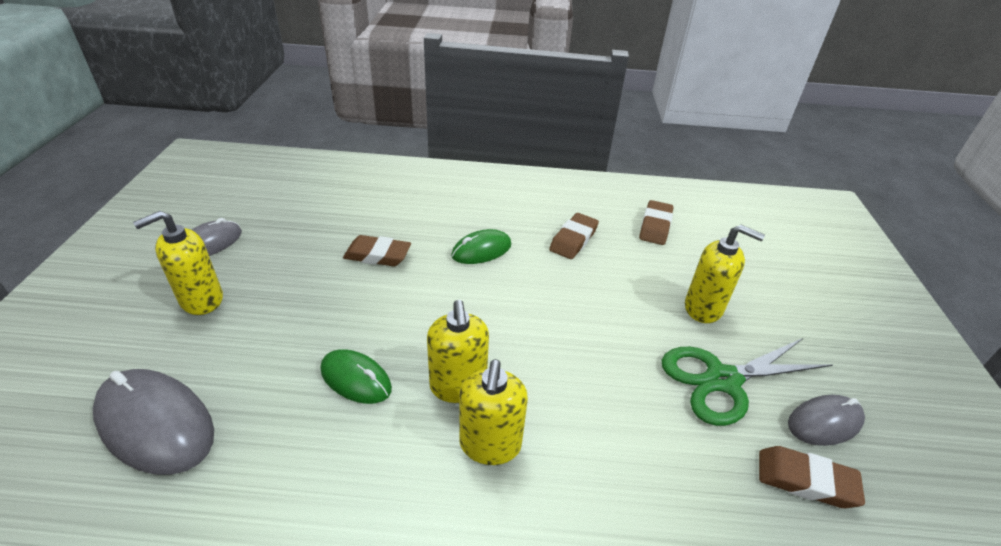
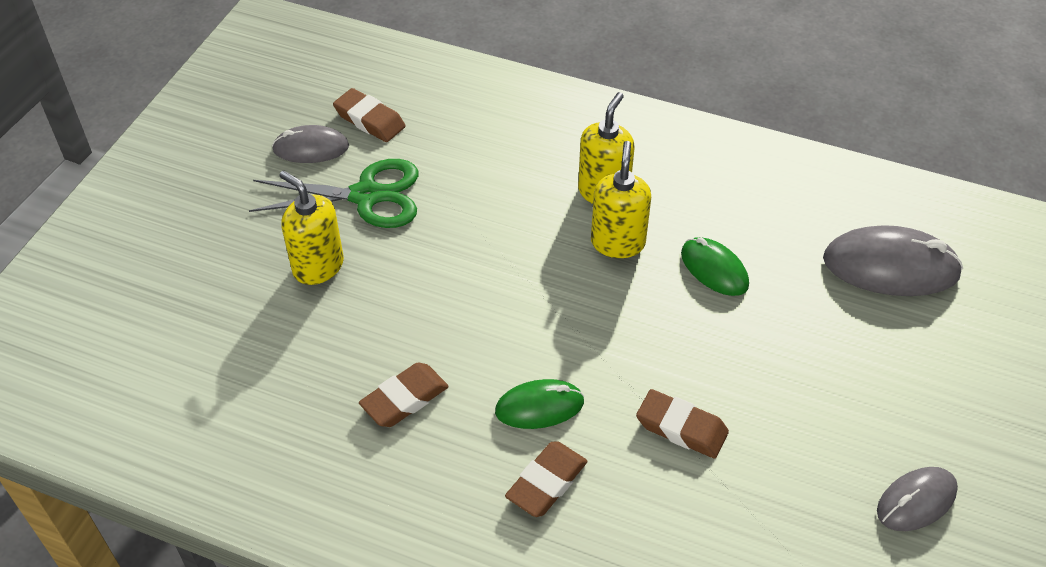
camera: 160 degrees left, 10 degrees up
grey mouse [93,369,214,475] -> grey mouse turned 45 degrees counterclockwise [823,225,963,296]
yellow soap dispenser [133,211,223,315] -> none
brown eraser [639,200,673,245] -> brown eraser moved to [505,441,588,517]

